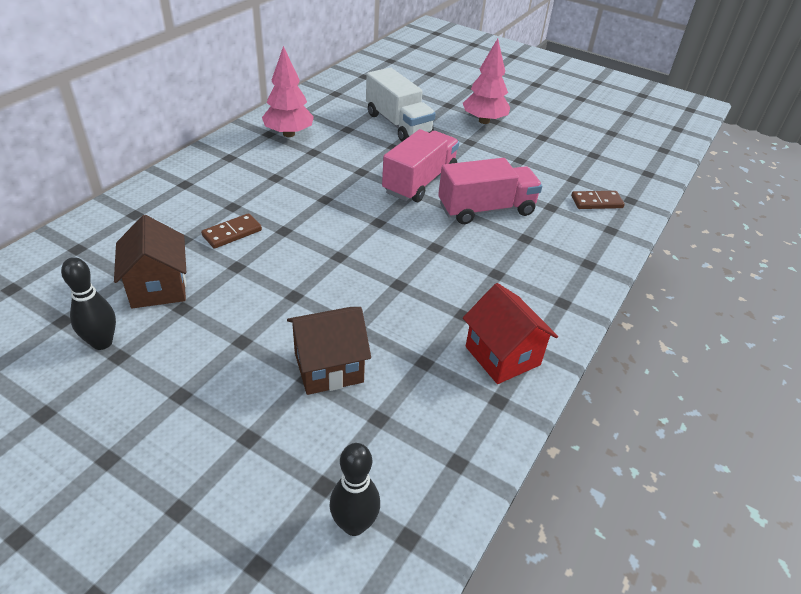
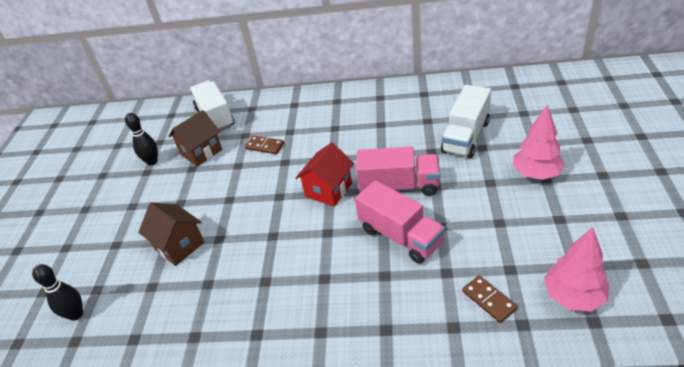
camera: 70 degrees right, 0 degrees up
pink tree [262,46,314,137] -> pink tree moved to [544,227,609,312]
red house [463,283,558,384] -> red house moved to [295,142,354,207]
none -> white truck [190,81,235,131]

